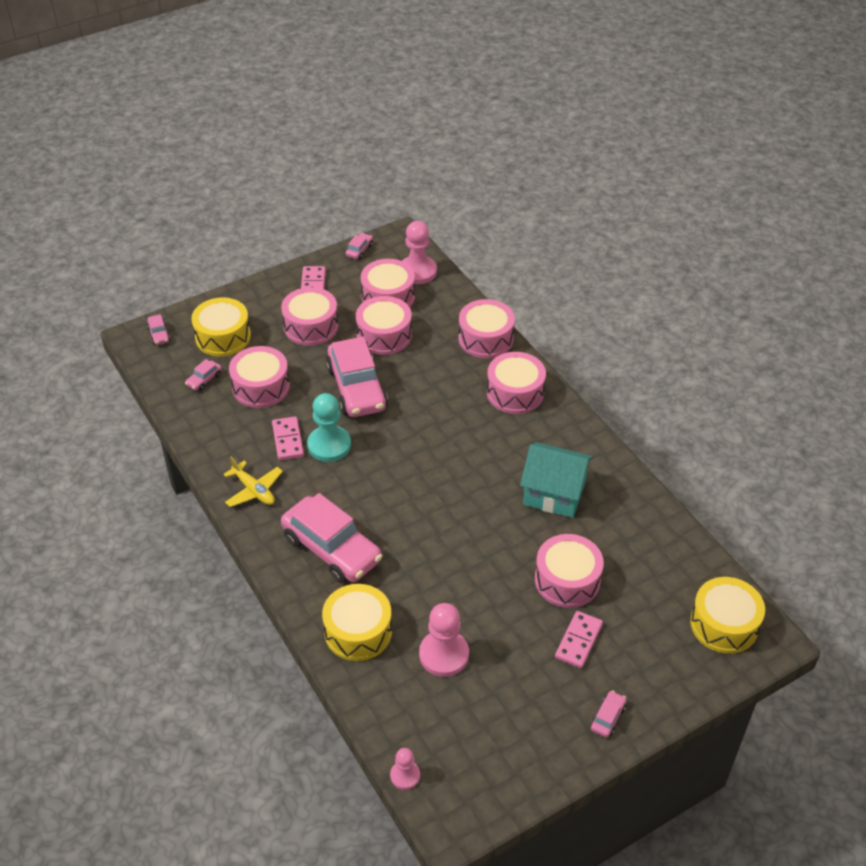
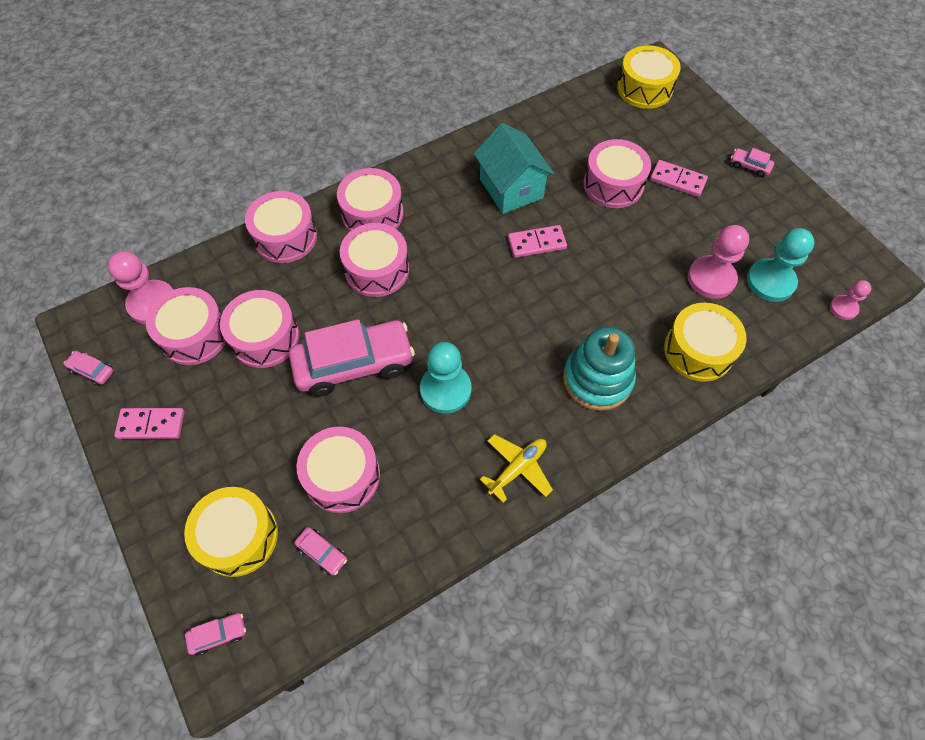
camera: 90 degrees left, 15 degrees up
pink domino [272,416,304,460] -> pink domino moved to [508,225,567,258]
pink drum [281,287,339,346] -> pink drum moved to [340,223,409,297]
pink car [281,493,383,583] -> turquoise stacking toy [563,327,636,411]
turquoise house [520,442,593,518] -> turquoise house turned 45 degrees counterclockwise [474,123,554,214]
none -> turquoise pawn [747,228,815,302]

